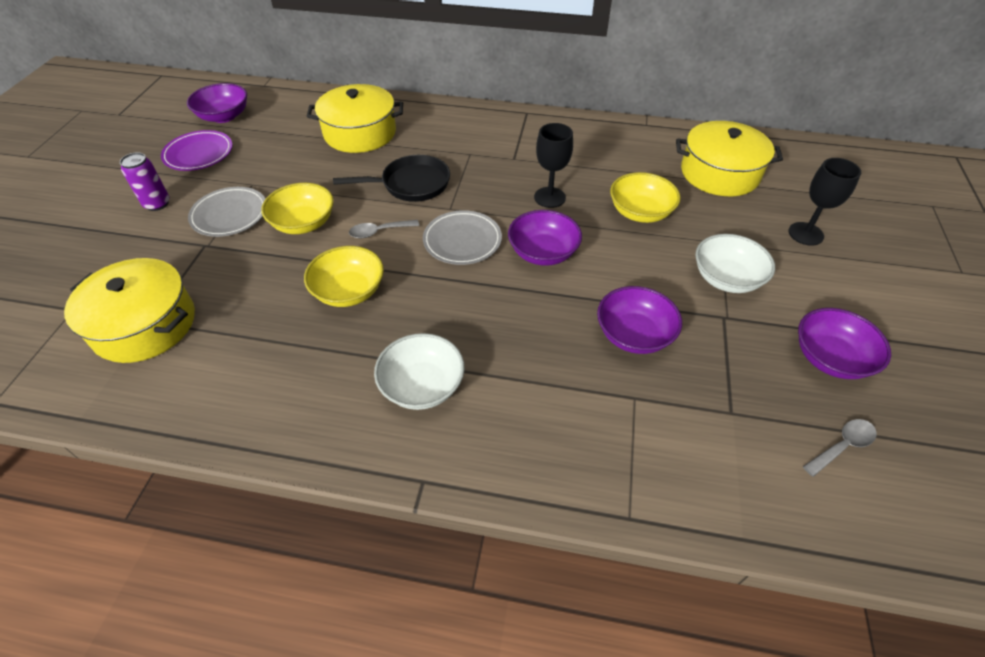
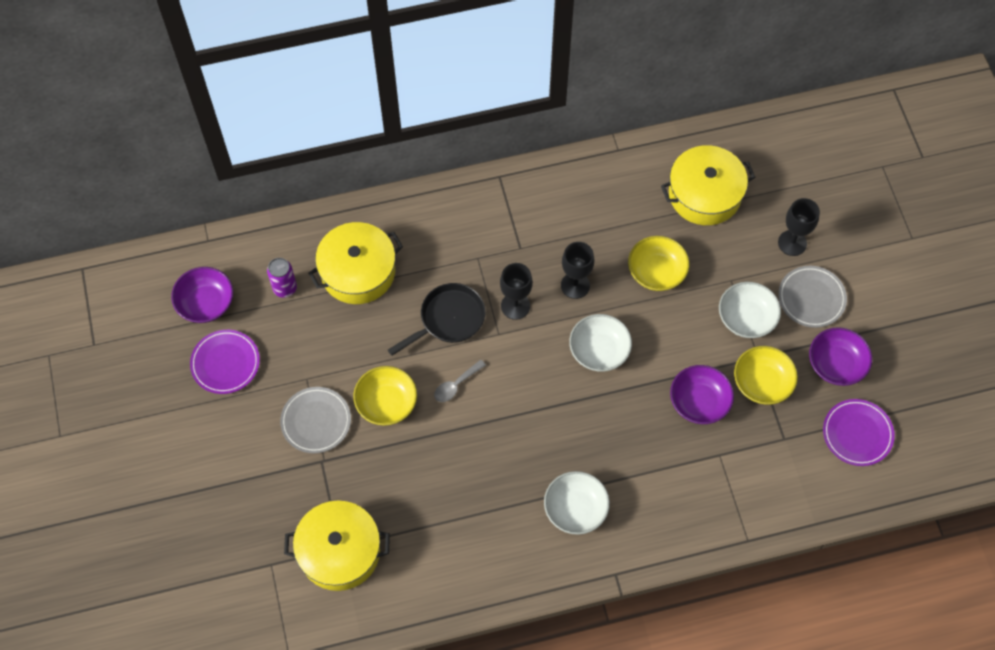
camera: 25 degrees left, 15 degrees up
purple can [120,152,169,211] -> purple can moved to [267,258,297,298]
yellow bowl [304,246,384,307] -> yellow bowl moved to [734,346,798,405]
grey plate [423,210,502,265] -> grey plate moved to [778,266,847,328]
purple bowl [508,210,582,266] -> white bowl [569,314,632,372]
grey spoon [803,419,877,477] -> purple plate [823,399,895,466]
none -> black goblet [500,263,533,320]

